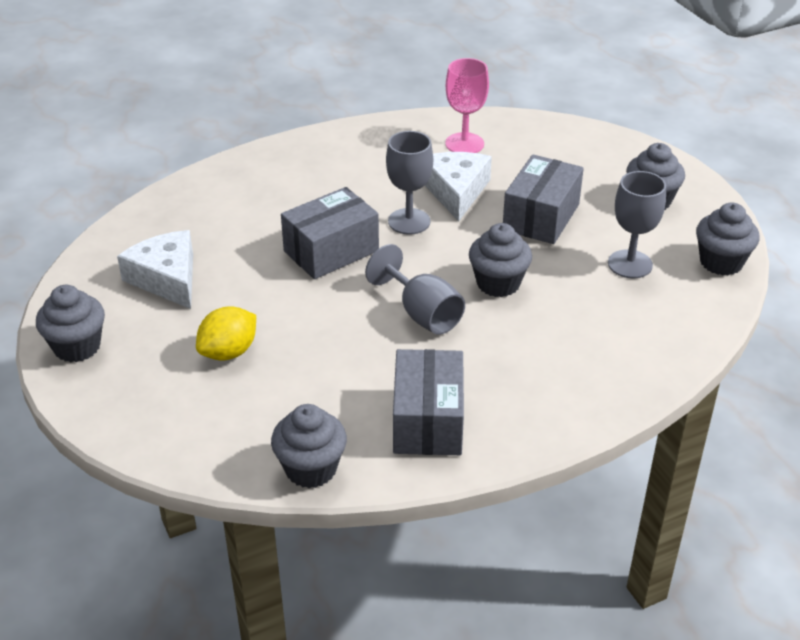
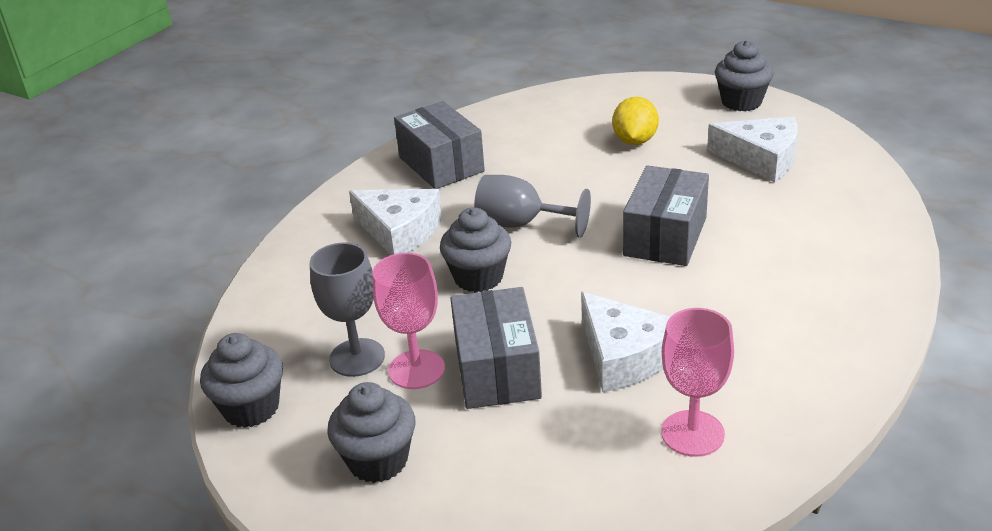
camera: 150 degrees right, 5 degrees down
grey cupcake [271,404,347,488] -> none
grey goblet [386,131,433,235] -> none
none -> white cheese [349,189,442,255]
none -> pink goblet [373,253,445,389]

